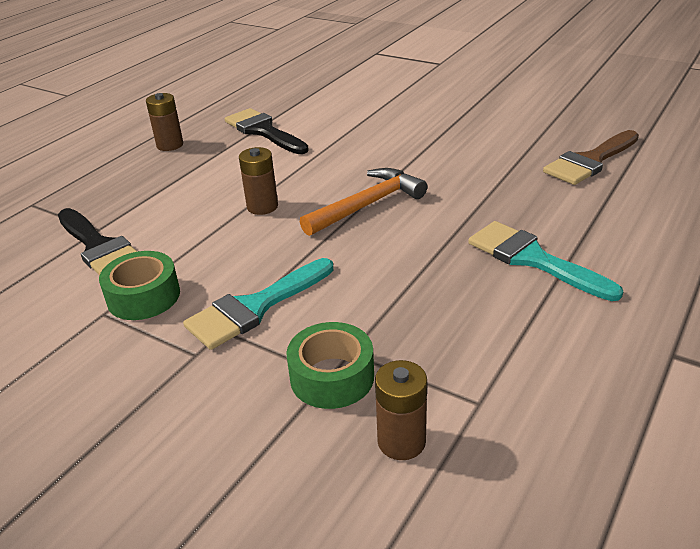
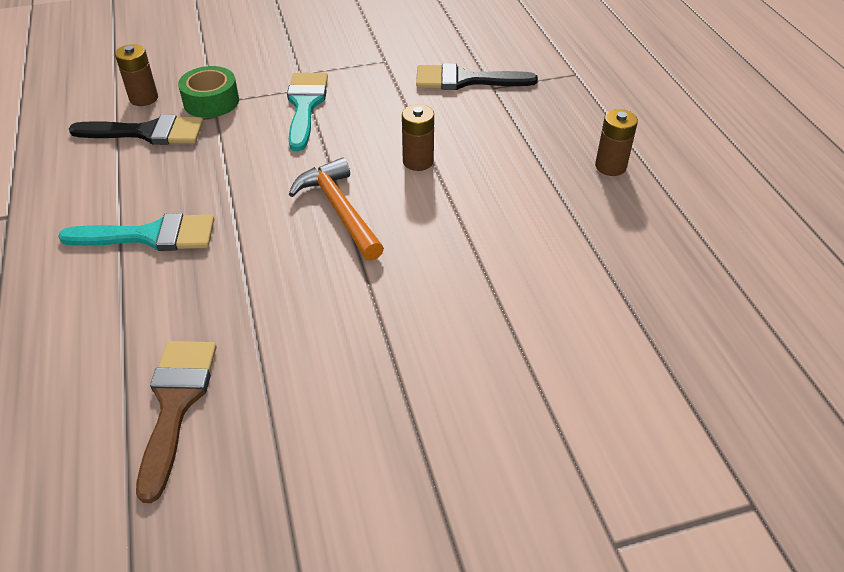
camera: 130 degrees right, 10 degrees up
green tape [99,251,180,320] -> none
black brush [225,108,309,154] -> black brush moved to [69,115,203,145]
orange hammer [300,168,427,236] -> orange hammer turned 150 degrees clockwise [289,158,384,261]

